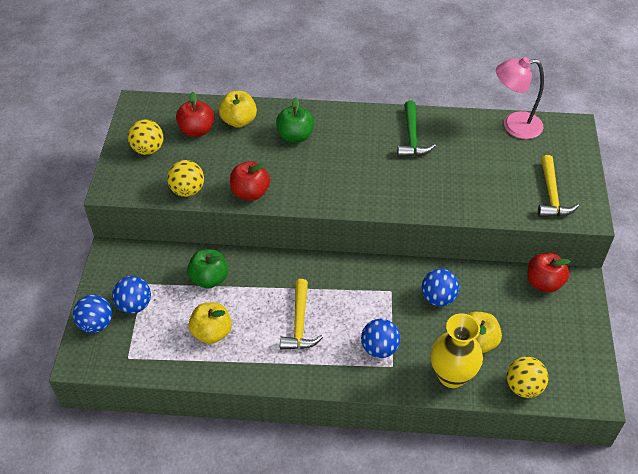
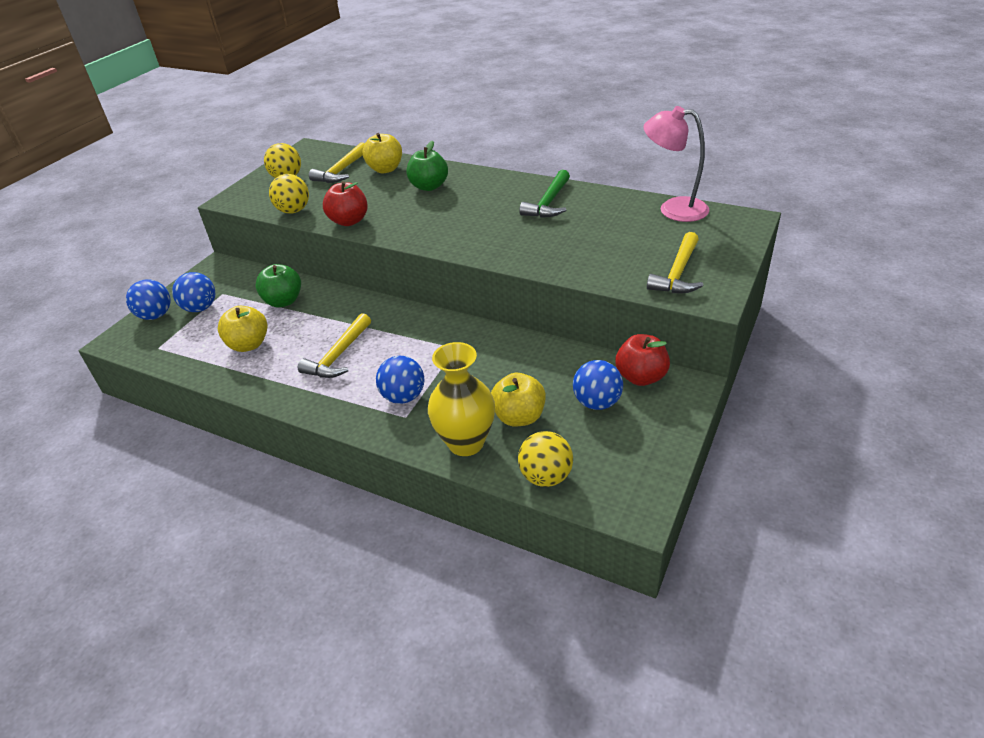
camera: 25 degrees right, 10 degrees down
red apple [176,92,214,137] -> yellow hammer [309,142,365,183]
blue ball [422,269,460,306] -> blue ball moved to [573,360,623,410]

